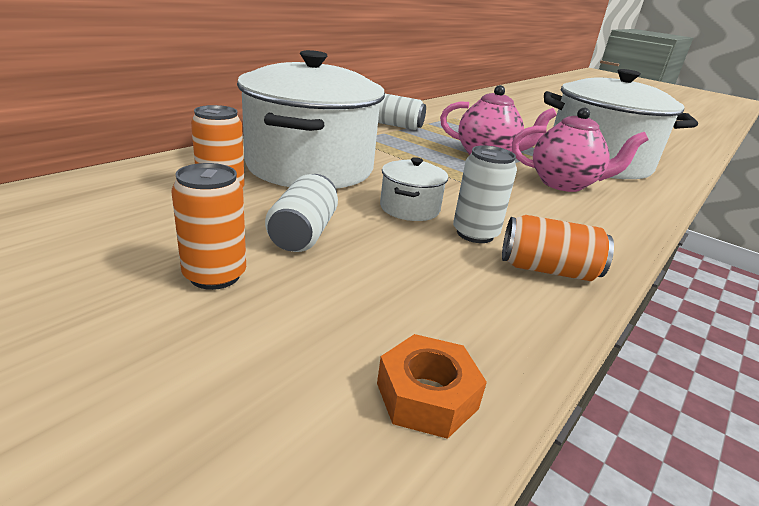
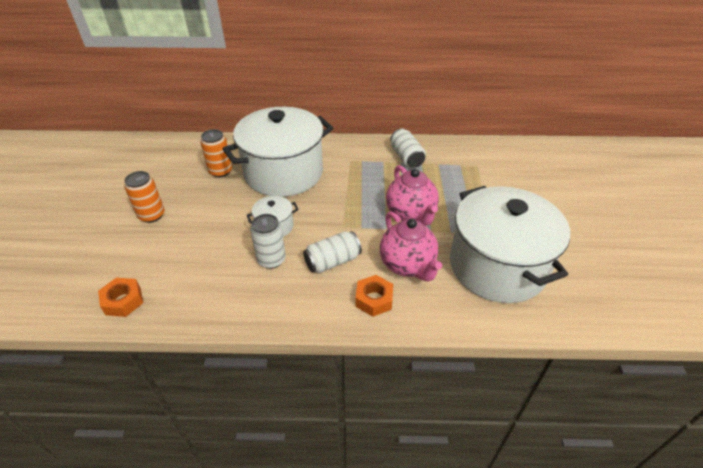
camera: 55 degrees right, 15 degrees up
white can [265,174,338,252] -> white can moved to [303,231,362,274]
orange can [502,215,614,281] -> none
none -> orange nut [355,275,393,317]

